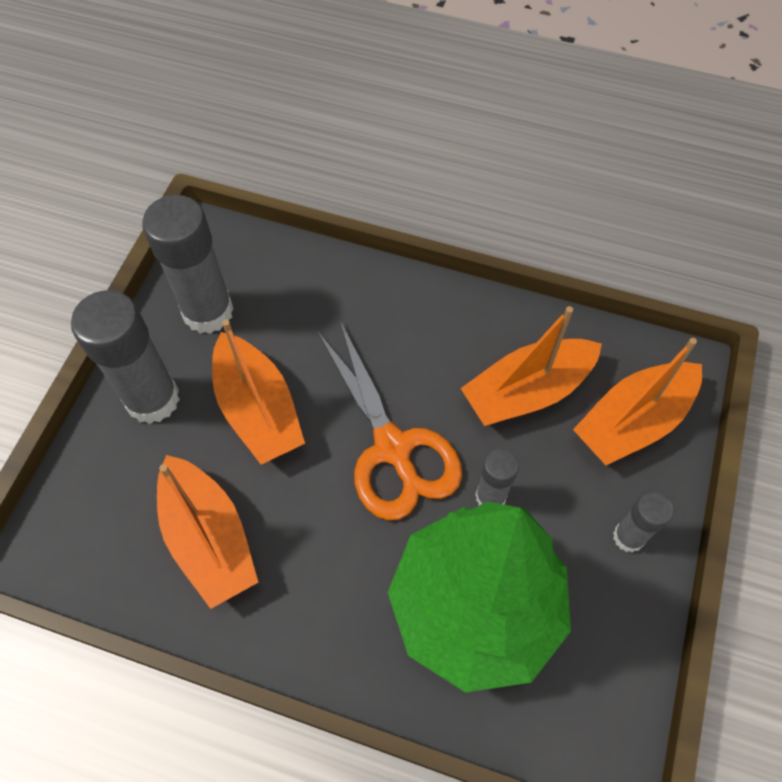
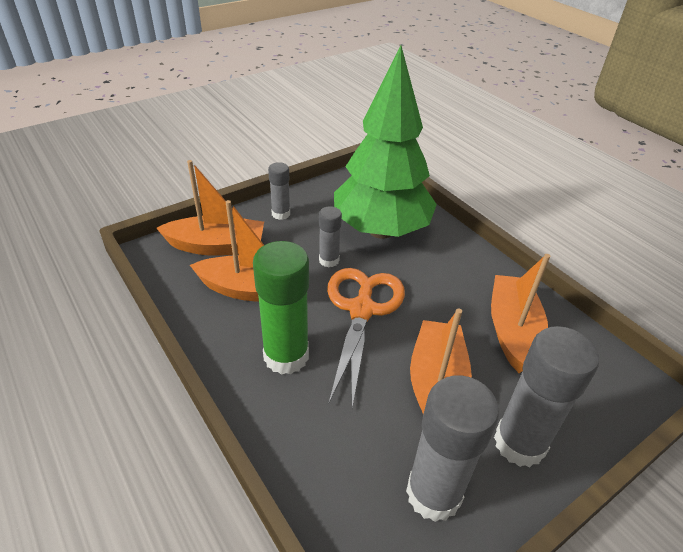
camera: 145 degrees left, 20 degrees down
none -> green glue stick [253,241,309,375]

